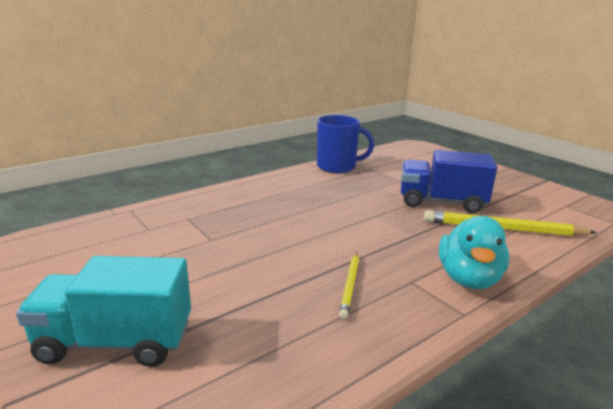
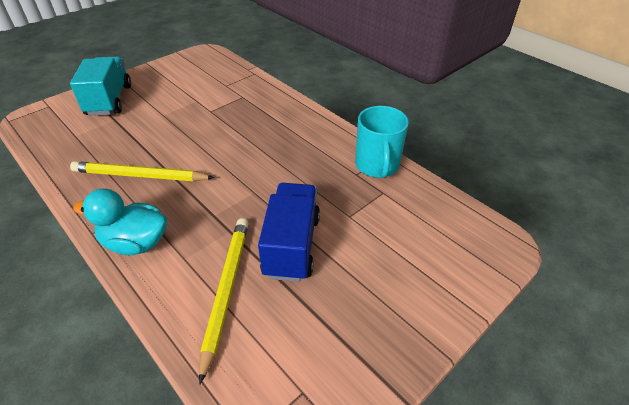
camera: 85 degrees right, 20 degrees up
blue mug [317,115,374,173] -> turquoise mug [355,106,409,178]
yellow pencil [339,252,359,319] -> yellow pencil [70,161,215,181], size x1.79

